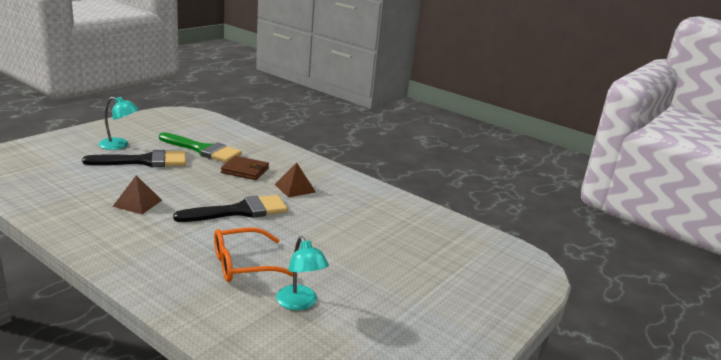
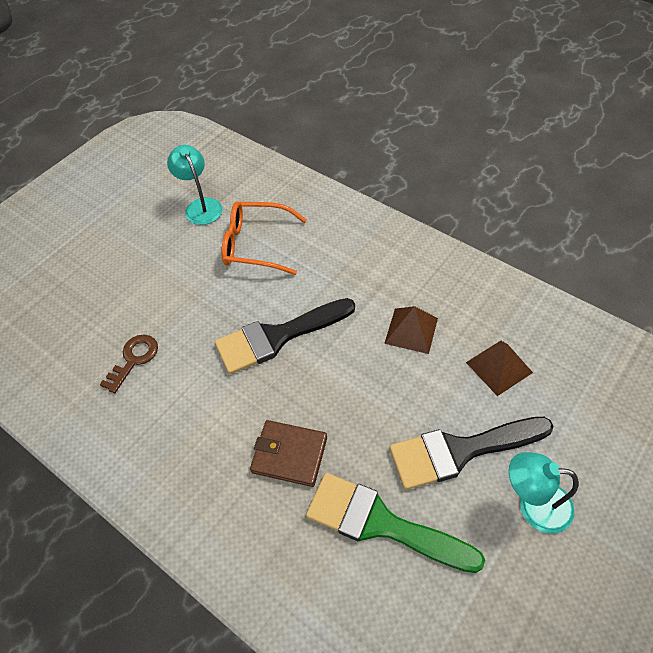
camera: 175 degrees left, 30 degrees up
orange glasses [214,228,298,282] -> orange glasses turned 150 degrees counterclockwise [222,201,307,275]
brown pyramid [275,163,316,198] -> brown pyramid moved to [466,341,533,396]
none -> brown key [100,335,158,393]

